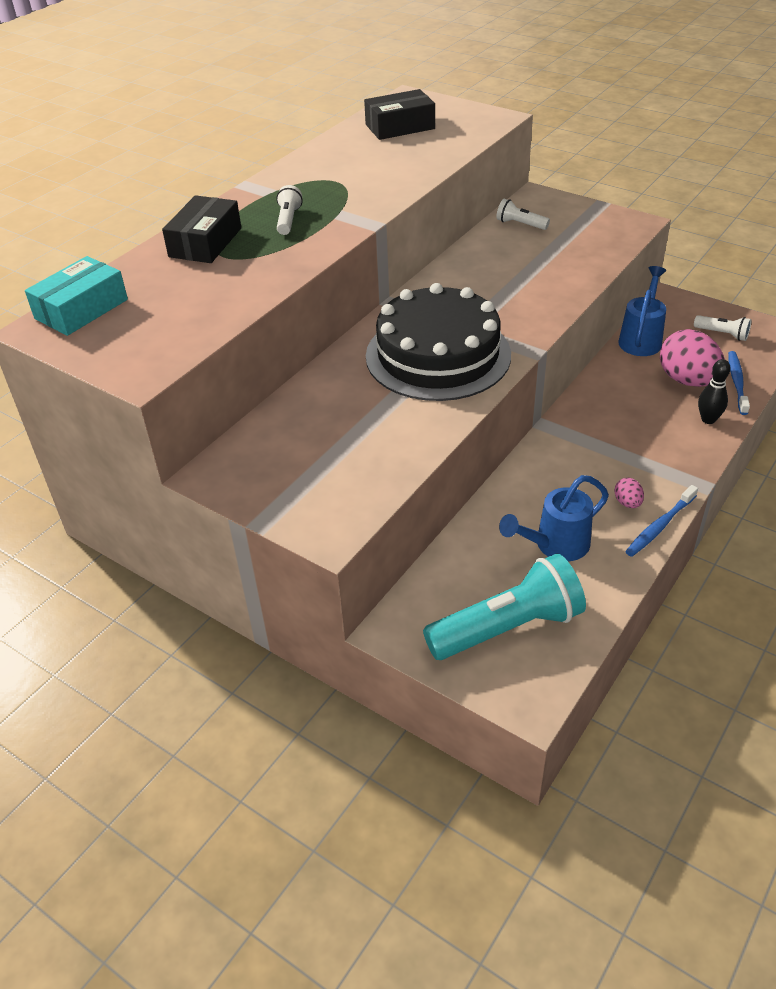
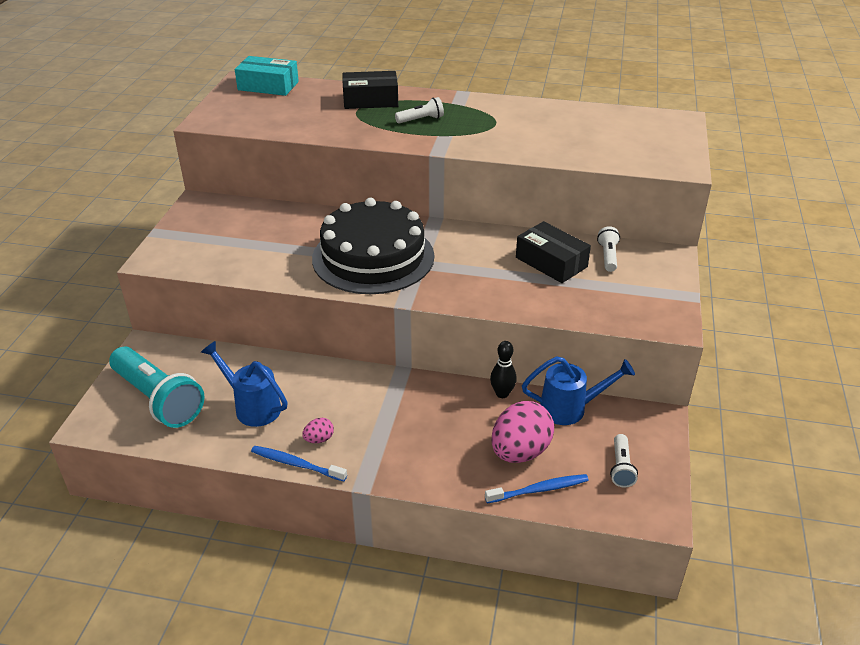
camera: 65 degrees right, 5 degrees down
black box [364,89,435,140] -> black box moved to [516,221,591,283]
black bowling pin [698,359,731,424] -> black bowling pin moved to [490,341,517,398]

